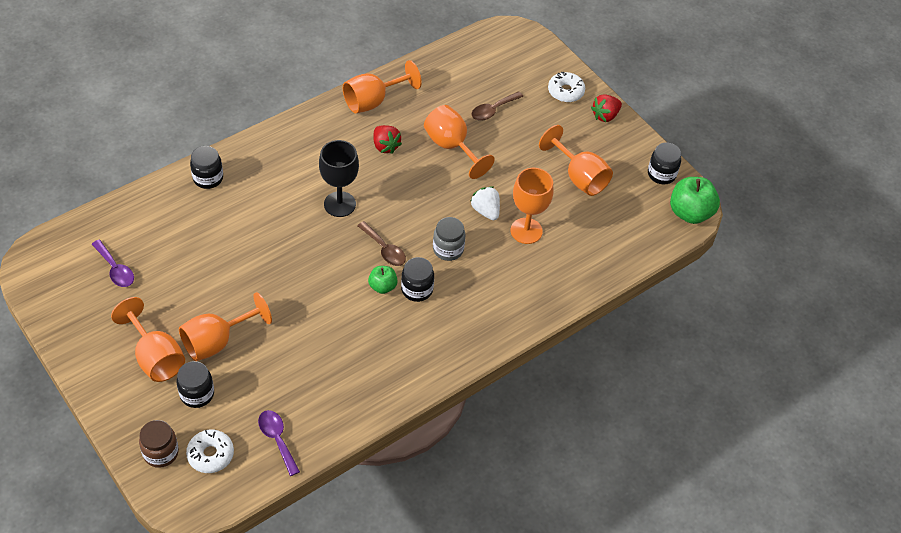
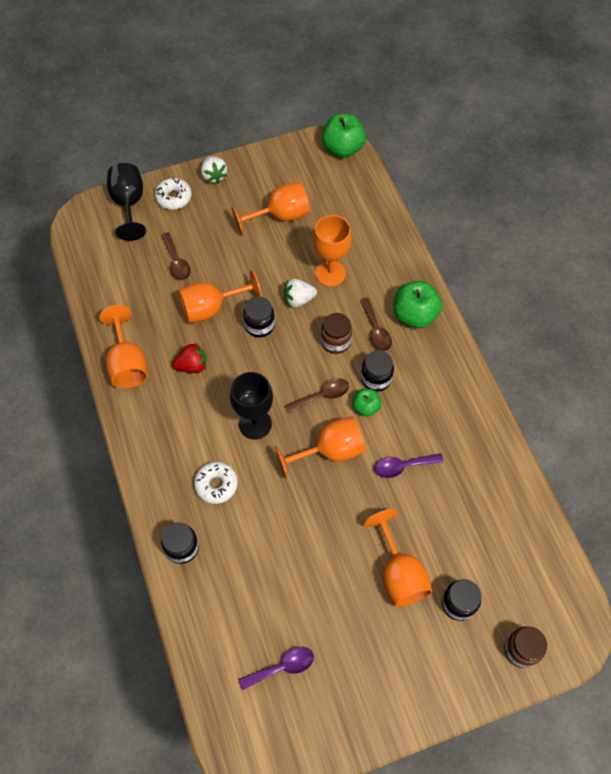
camera: 70 degrees left, 10 degrees up
orange goblet [111,297,185,382] -> orange goblet moved to [275,417,366,479]
white donut [186,430,234,473] -> white donut moved to [194,462,238,504]
purple spoon [258,410,300,476] -> purple spoon moved to [374,453,444,478]
grey jar [433,217,466,261] -> brown jar [321,313,352,354]
red strawberry [591,94,622,122] -> white strawberry [201,156,227,184]
black jar [648,143,681,184] -> black jar moved to [243,296,275,338]
none -> black goblet [107,163,146,241]
none -> brown spoon [360,297,392,351]
none -> green apple [394,281,442,328]

